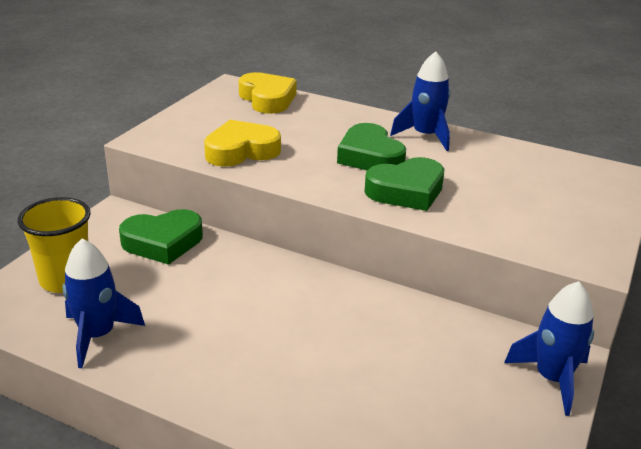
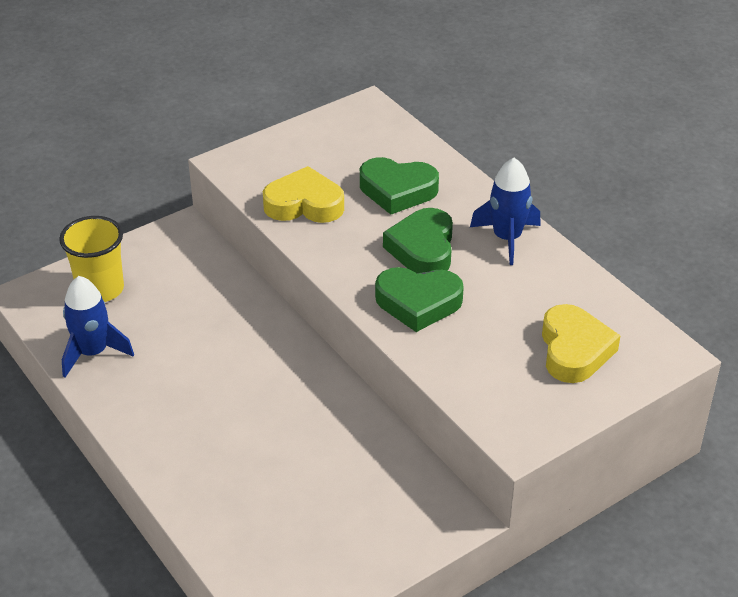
camera: 30 degrees right, 10 degrees up
green heart [119,209,203,265] -> green heart moved to [360,157,439,214]
yellow heart [239,72,297,114] -> yellow heart moved to [542,304,621,383]
blue rocket [504,281,594,416] -> none

